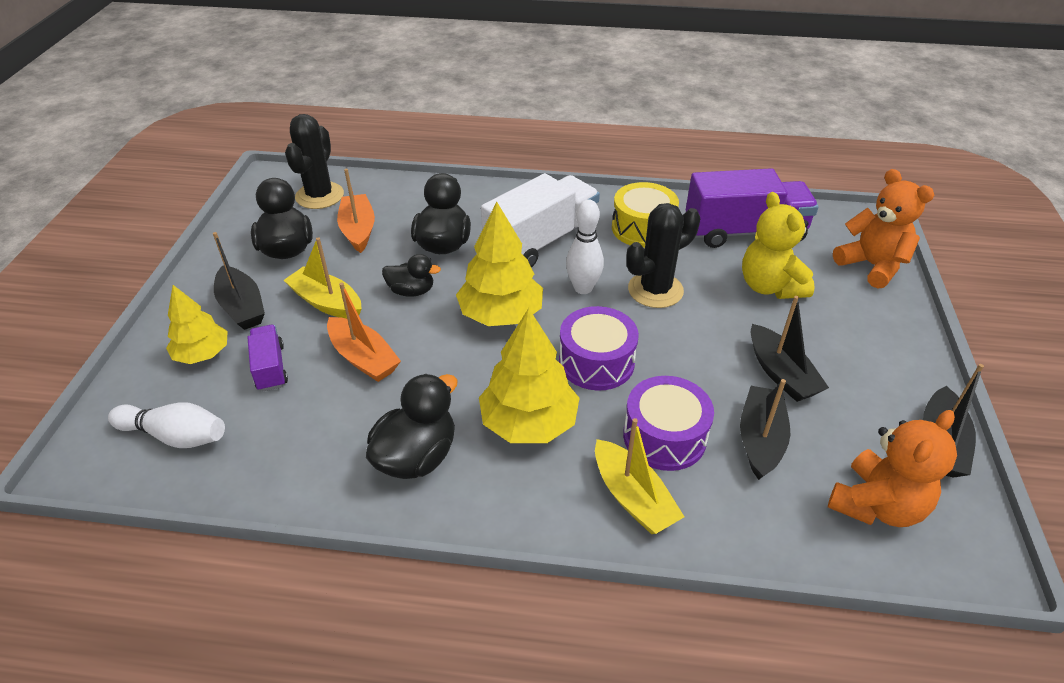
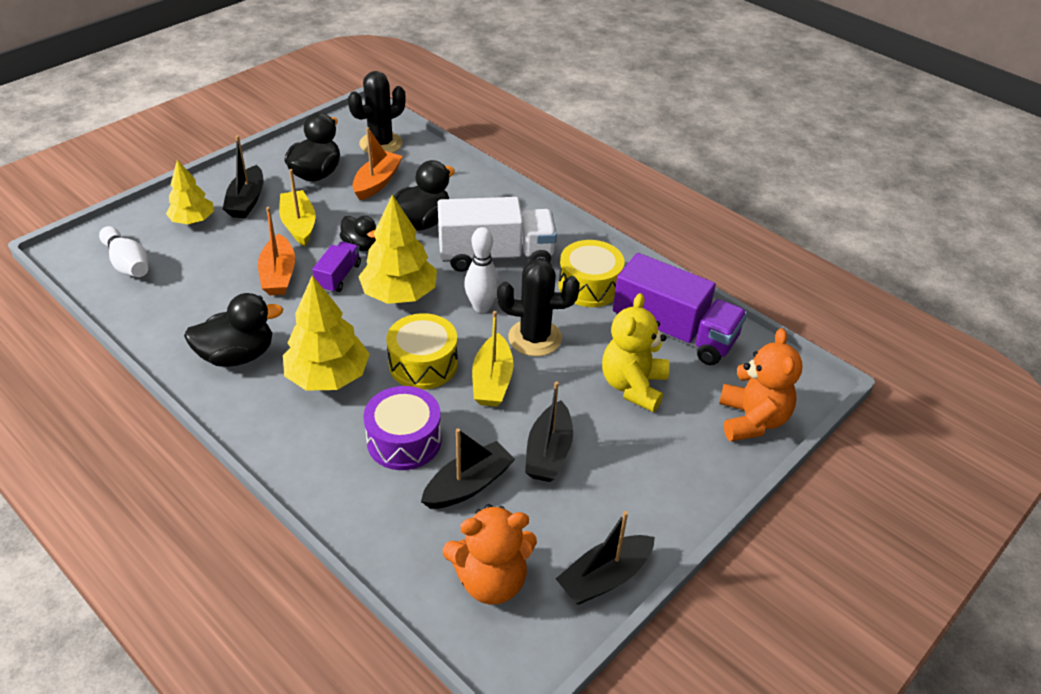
camera: 35 degrees right, 0 degrees up
purple truck [247,325,288,391] -> purple truck moved to [312,241,361,293]
purple drum [559,306,639,391] -> yellow drum [386,313,458,389]
yellow boat [595,418,684,534] -> yellow boat moved to [472,311,514,407]

